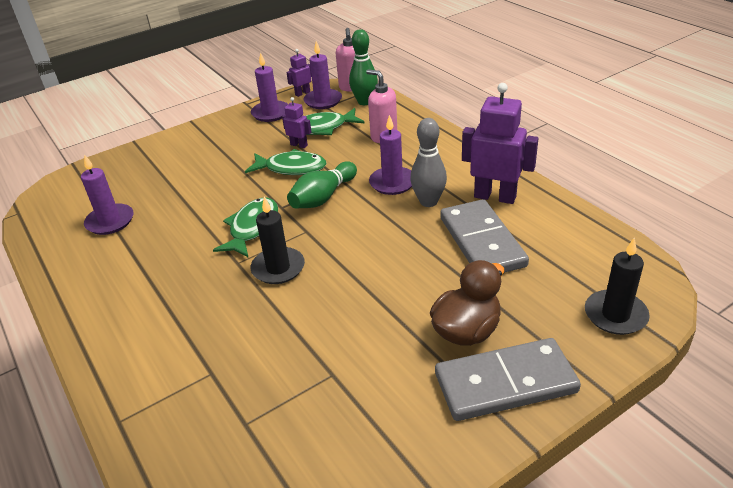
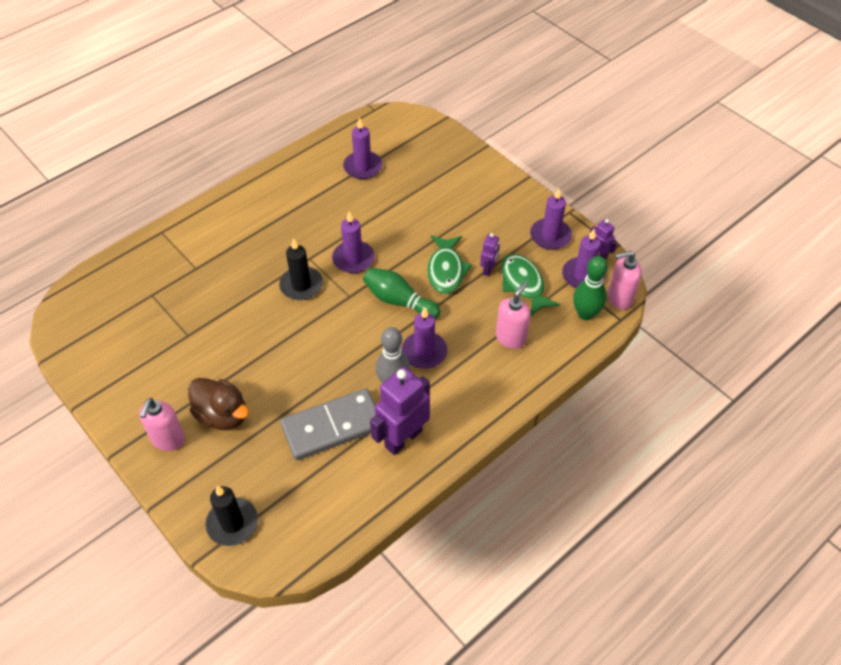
camera: 80 degrees right, 15 degrees up
green fish [213,198,278,258] -> purple candle [332,211,375,273]
grey domino [435,338,581,421] -> pink soap dispenser [139,398,185,451]
purple robot [462,83,539,204] -> purple robot turned 150 degrees counterclockwise [370,367,430,455]

